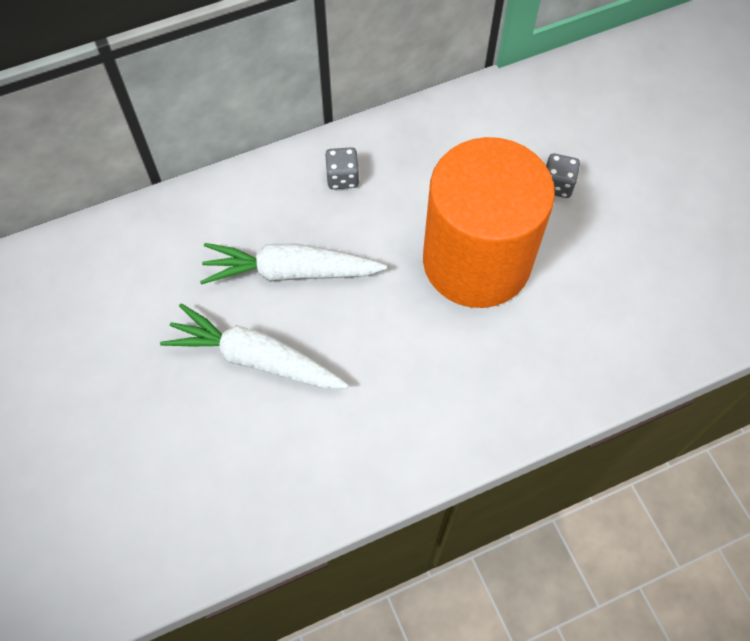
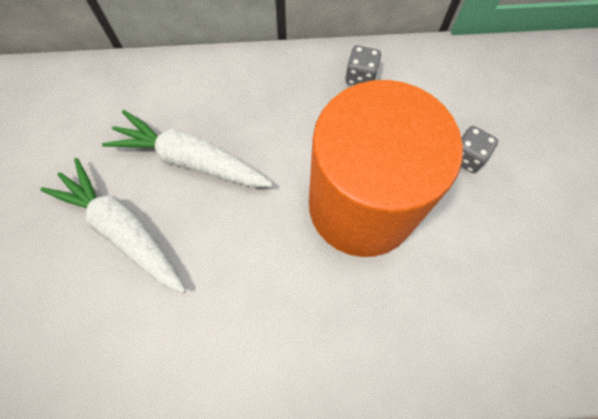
camera: 20 degrees right, 5 degrees up
grey dice [325,147,359,189] -> grey dice moved to [345,45,381,85]

